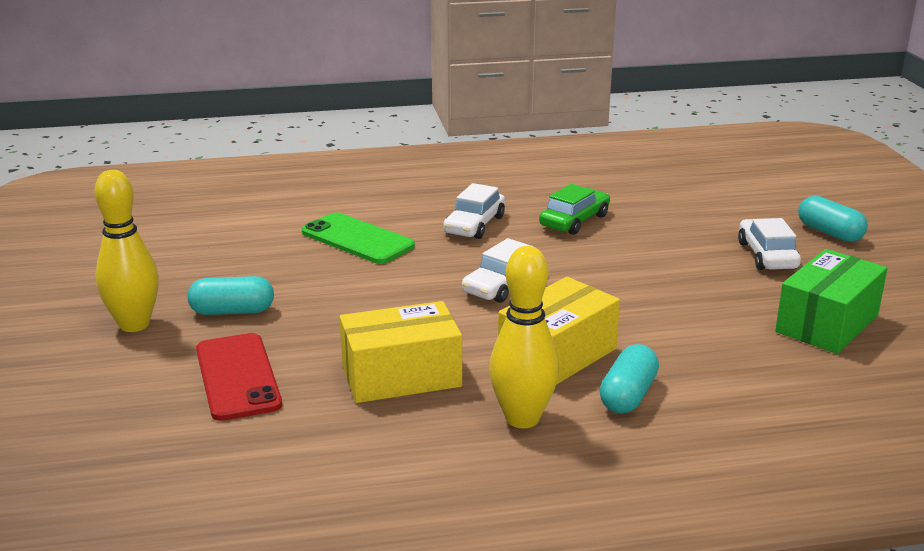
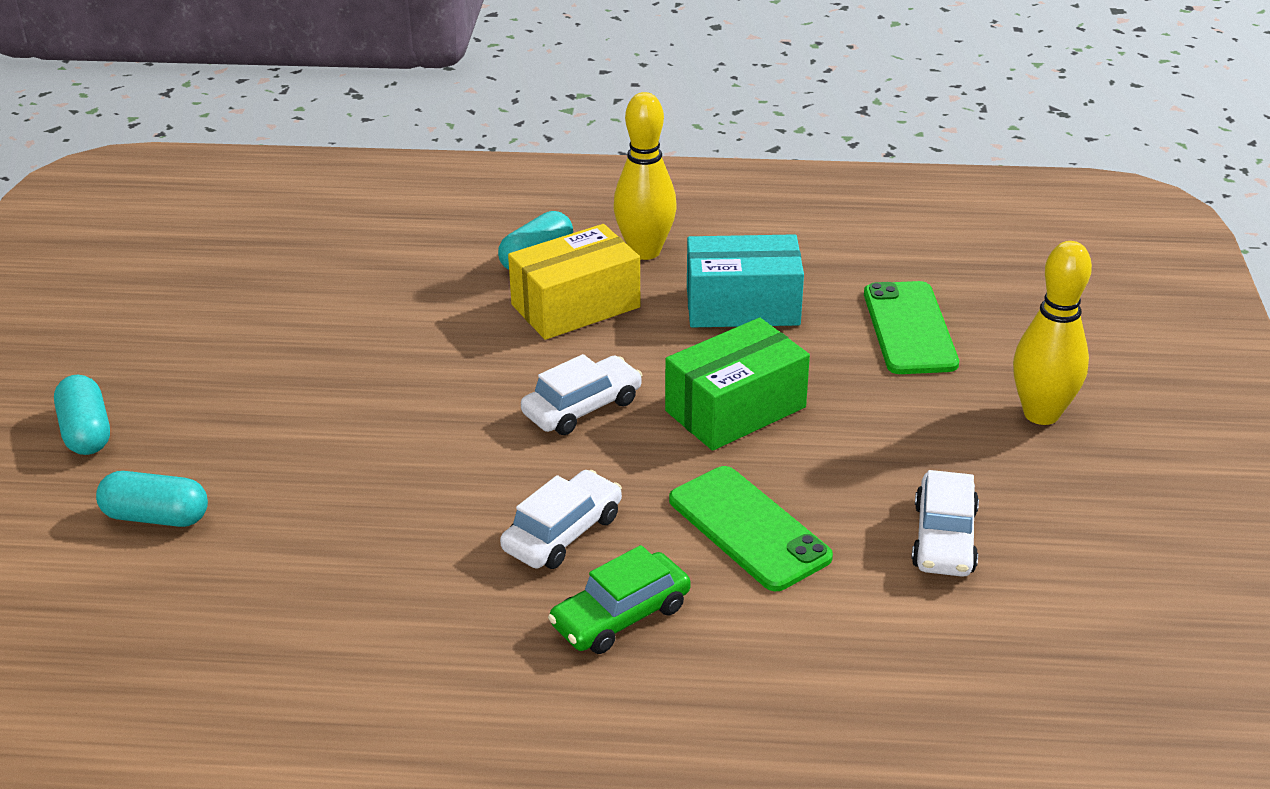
camera: 165 degrees left, 10 degrees up
turquoise capsule [187,276,274,315] -> turquoise capsule moved to [96,471,208,527]
red phone [196,333,282,421] -> green phone [864,281,959,374]
yellow box [340,301,462,403] -> turquoise box [687,234,804,327]
green car [539,184,610,235] -> green car moved to [548,545,690,654]
white car [738,218,801,270] -> white car moved to [911,470,979,577]
green box [775,249,888,354] -> green box moved to [665,318,810,451]

